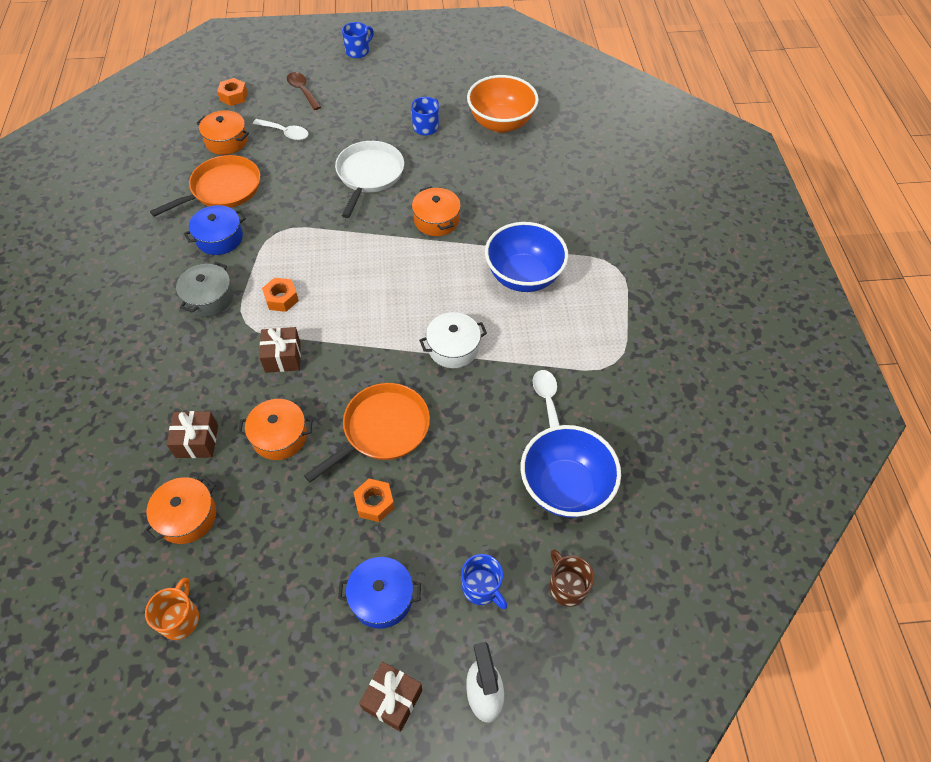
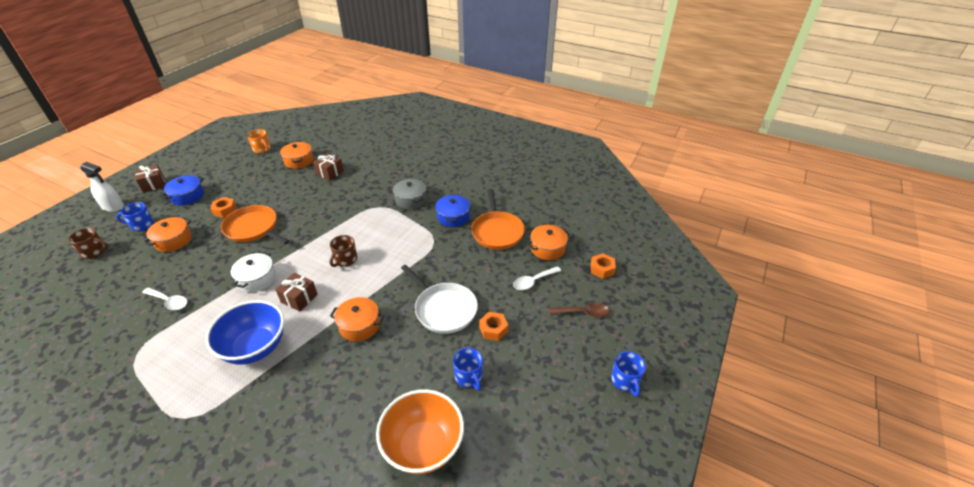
camera: 125 degrees right, 15 degrees down
orange pot [238,399,313,460] -> orange pot moved to [144,217,192,252]
brown gift [259,327,301,373] -> brown gift moved to [275,273,318,312]
orange nut [262,277,299,312] -> orange nut moved to [479,312,508,341]
orange pan [304,383,430,482] -> orange pan turned 135 degrees clockwise [221,205,289,245]
blue bowl [521,425,621,518] -> none
none -> brown mug [330,235,357,267]

